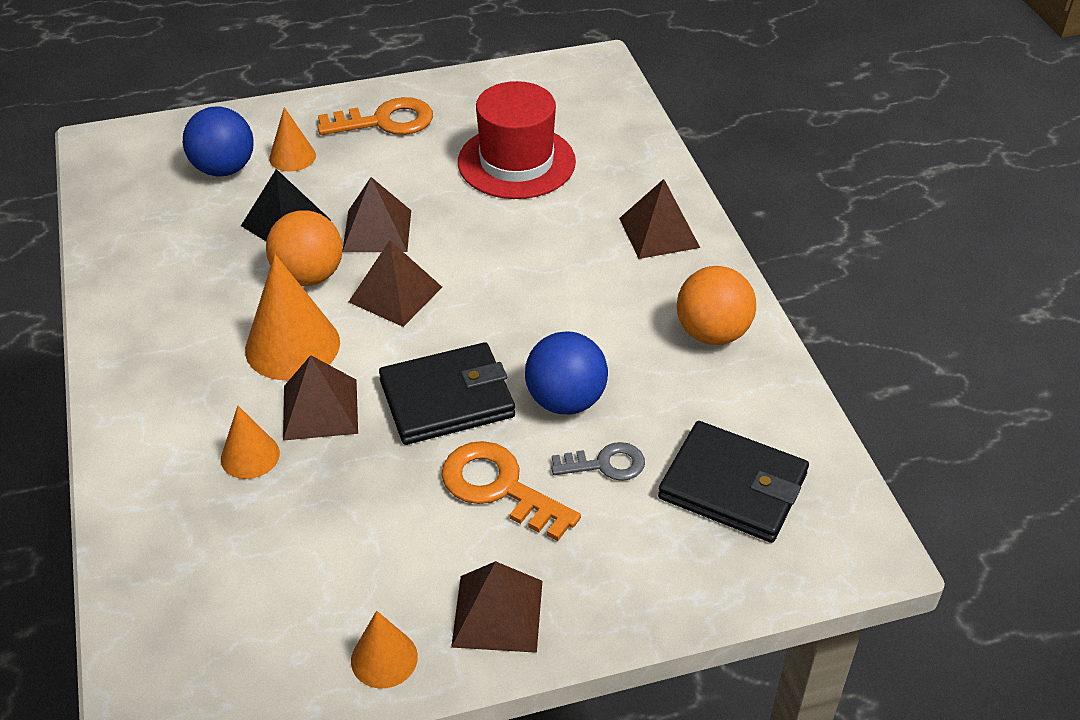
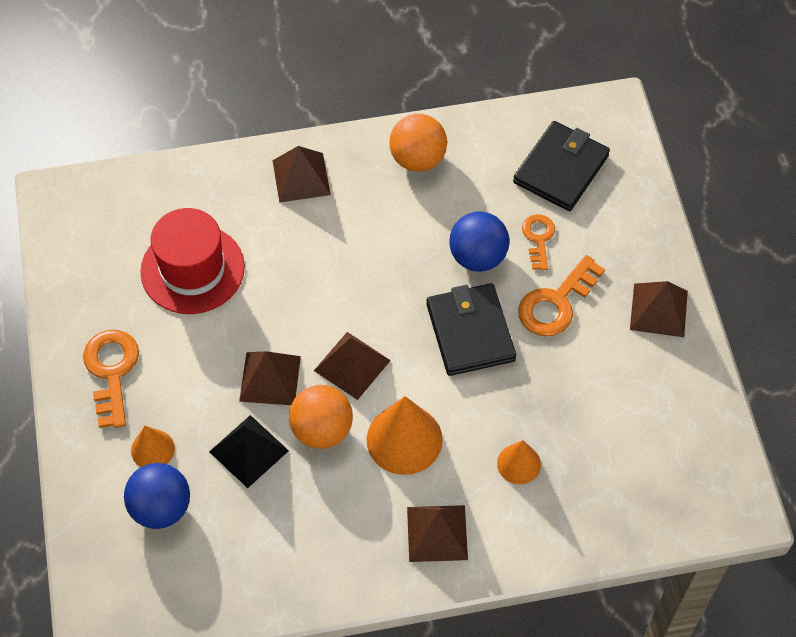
camera: 85 degrees left, 15 degrees up
brown pyramid [283,355,358,441] -> brown pyramid moved to [407,505,468,562]
orange cone [351,611,418,689] -> none
grey key [551,442,645,481] -> orange key [522,214,555,270]

